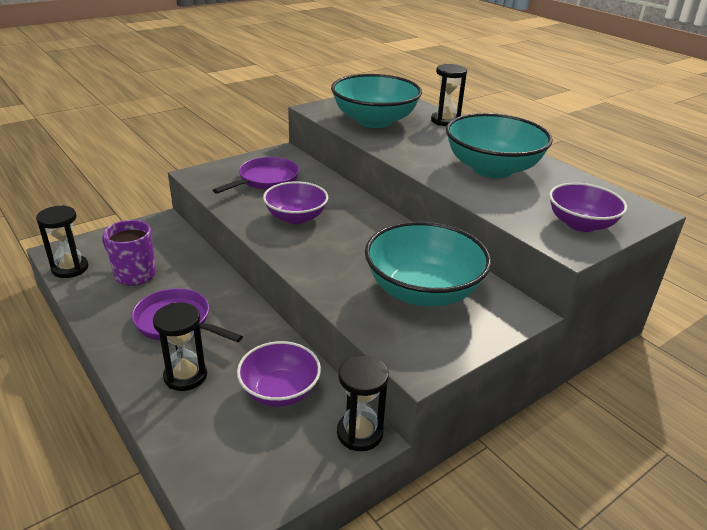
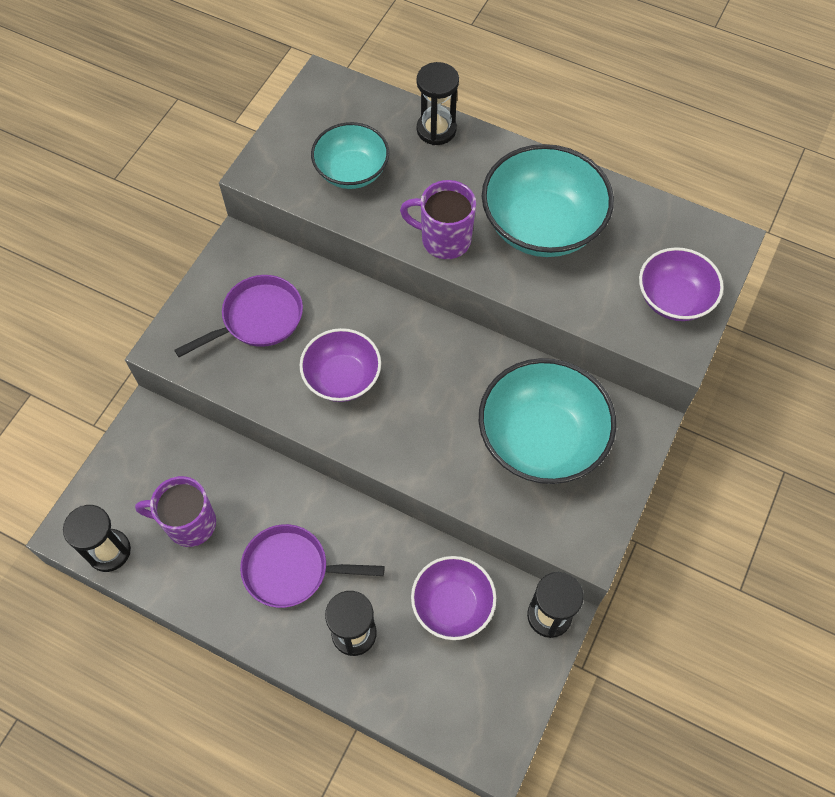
camera: 25 degrees left, 30 degrees up
purple pan [213,157,299,194] -> purple pan turned 45 degrees clockwise [174,275,303,357]
turquoise bowl [331,74,422,128] -> turquoise bowl [311,122,389,189], size x0.62
none -> purple mug [400,180,476,259]

